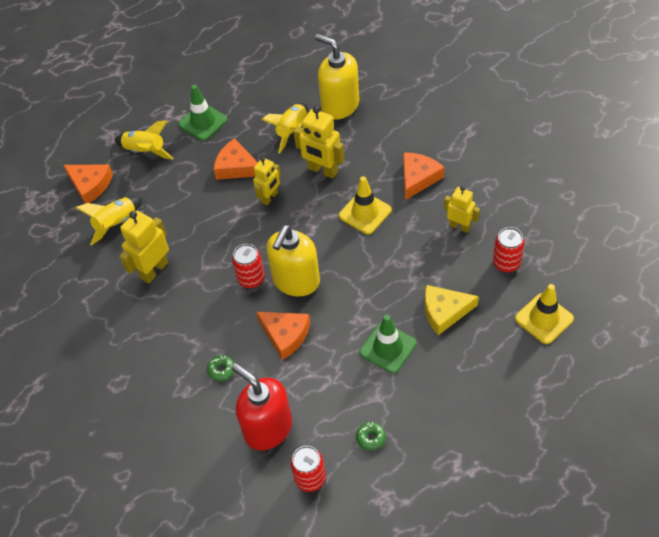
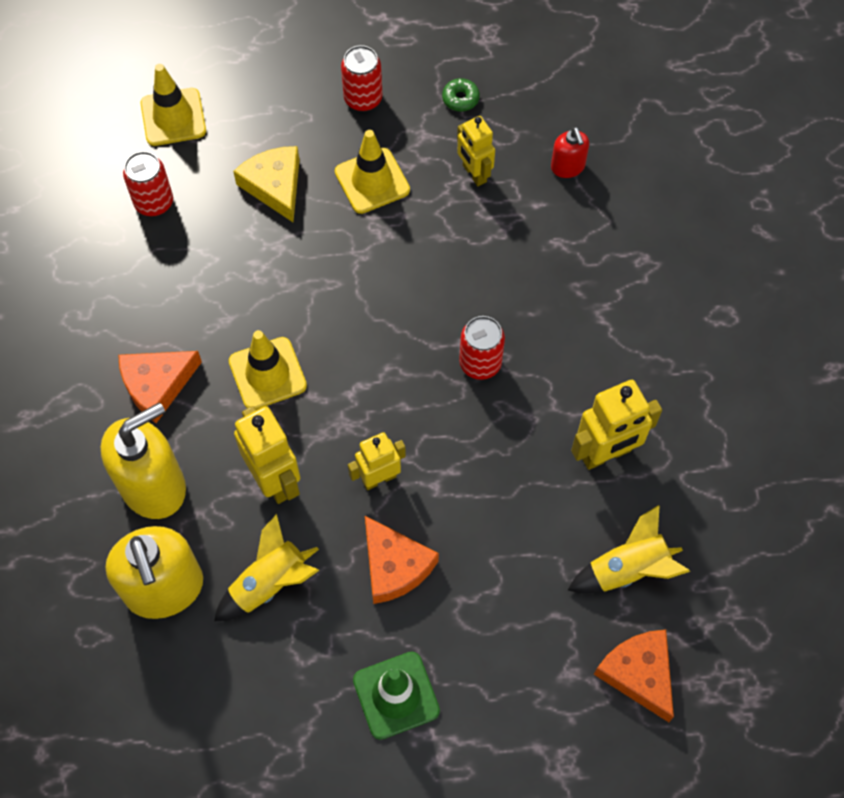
camera: 155 degrees left, 10 degrees up
yellow rocket [114,120,174,160] -> none
green donut [207,355,234,381] -> none
red soap dispenser [231,363,292,450] -> red soap dispenser [551,127,589,178], size x0.50
orange cheese [256,312,310,360] -> none
yellow soap dispenser [266,225,320,297] -> yellow soap dispenser moved to [101,402,186,519]
red can [290,446,326,492] -> red can moved to [341,45,383,112]
green traffic cone [360,315,417,374] -> yellow traffic cone [335,130,410,214]
yellow cheese [425,285,479,335] -> yellow cheese turned 135 degrees counterclockwise [233,146,299,222]
yellow robot [444,186,480,233] -> yellow robot moved to [457,116,495,186]

